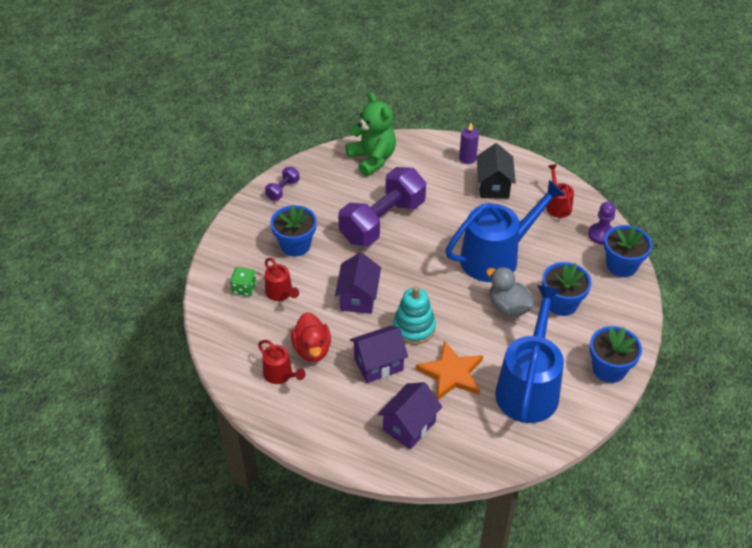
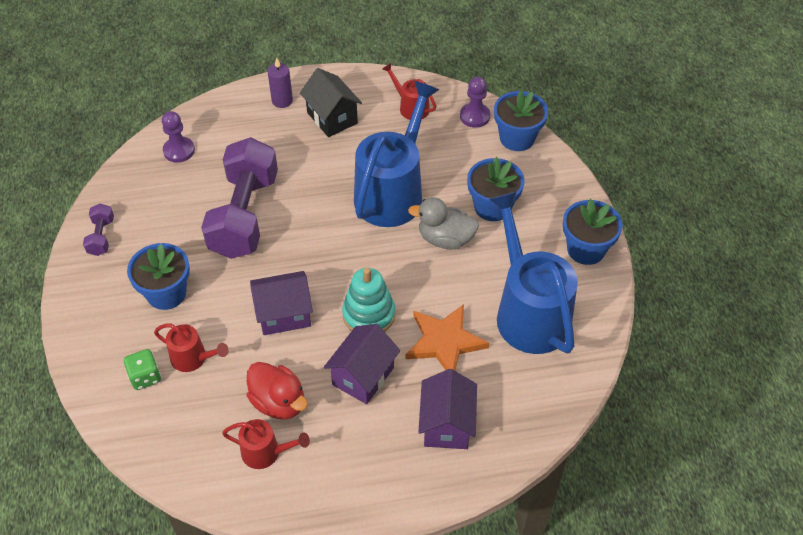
camera: 35 degrees left, 5 degrees up
purple house [335,252,381,314] -> purple house turned 75 degrees counterclockwise [250,271,313,335]
green teddy bear [346,93,396,176] -> purple pawn [162,111,195,163]

